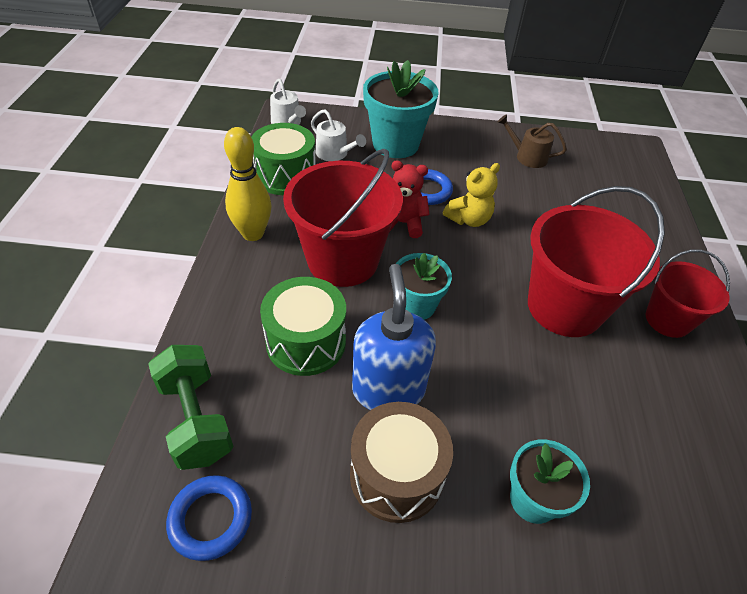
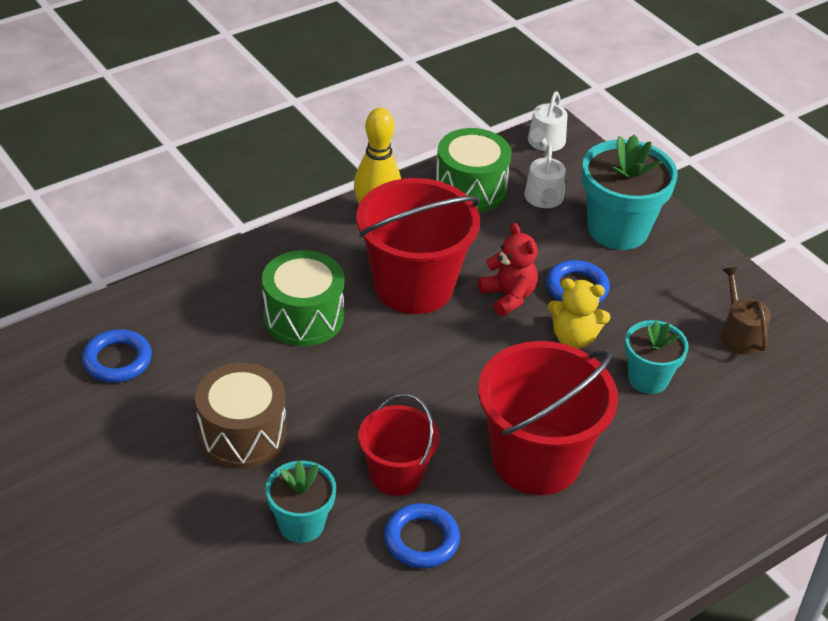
camera: 50 degrees right, 5 degrees down
green dumbbell [148,345,234,470] -> none
blue soap dispenser [352,264,436,410] -> none
turquoise flower pot [396,253,452,320] -> turquoise flower pot moved to [625,320,689,394]
red bucket [646,249,730,338] -> red bucket moved to [358,394,439,496]
none -> blue ring [384,503,460,568]

